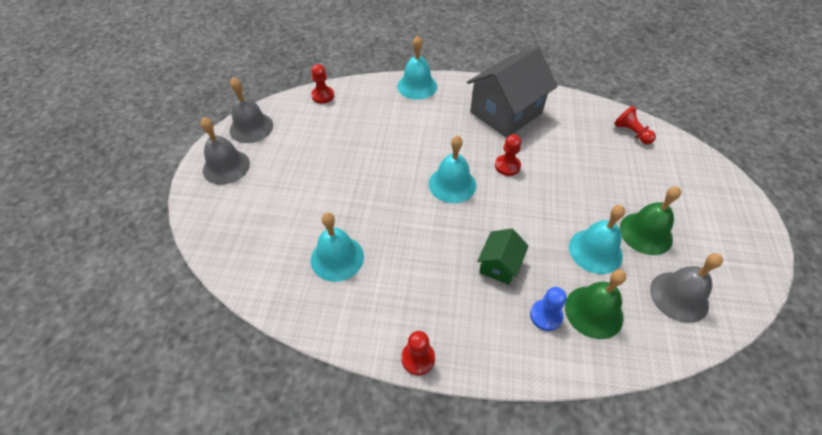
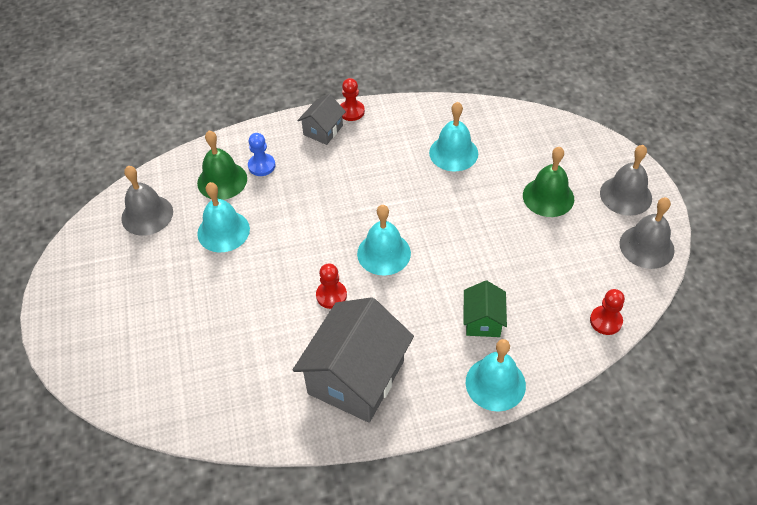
camera: 160 degrees right, 0 degrees up
green house [477,228,529,285] -> green house moved to [464,281,507,337]
red pawn [614,106,656,144] -> none
green bell [620,186,681,255] -> green bell moved to [523,147,574,217]
none -> grey house [298,94,346,145]

